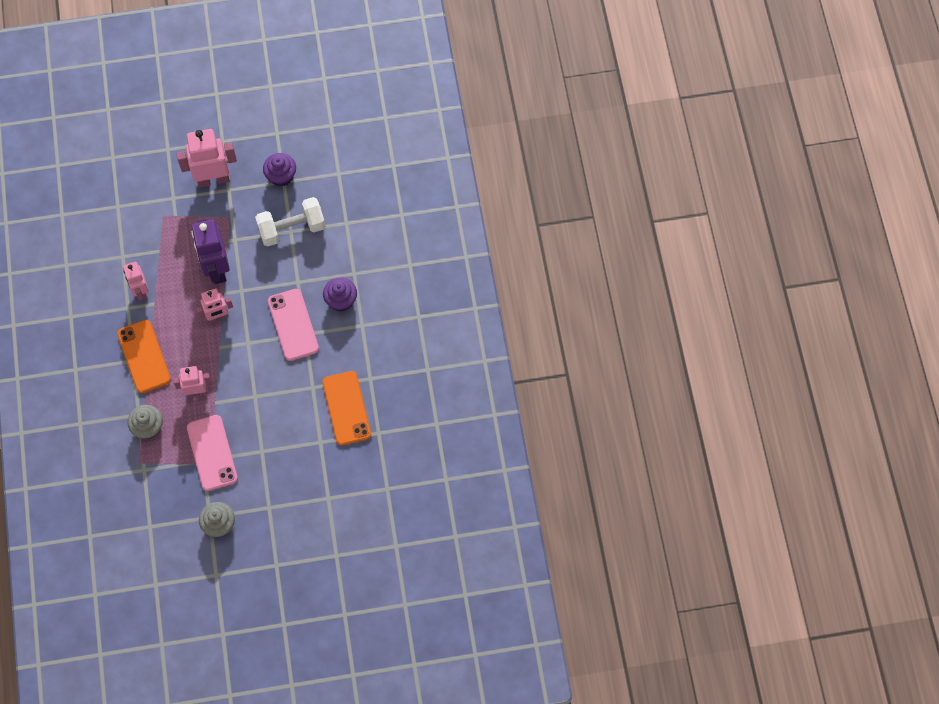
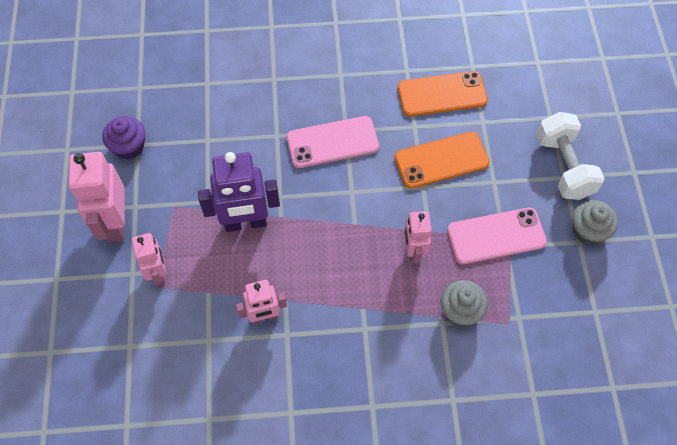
camera: 85 degrees left, 5 degrees down
orange phone [117,320,171,393] -> orange phone moved to [394,132,490,188]
pink robot [196,288,233,323] -> pink robot moved to [132,233,166,286]
white dumbbell [255,197,325,247] -> white dumbbell moved to [536,112,605,200]
purple cupcake [323,277,357,311] -> none

